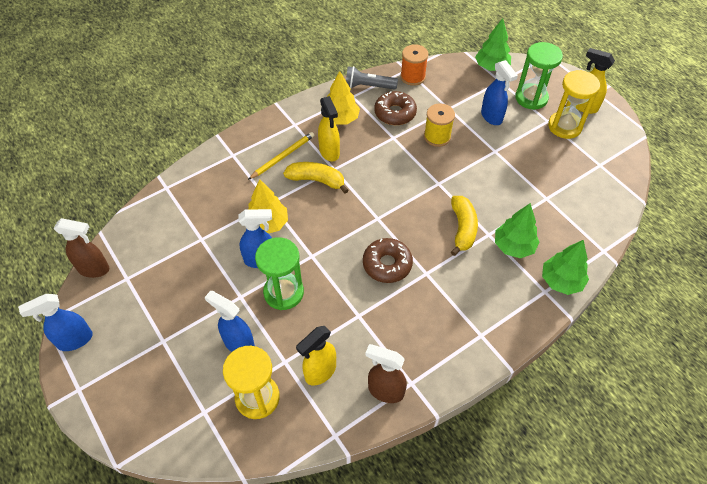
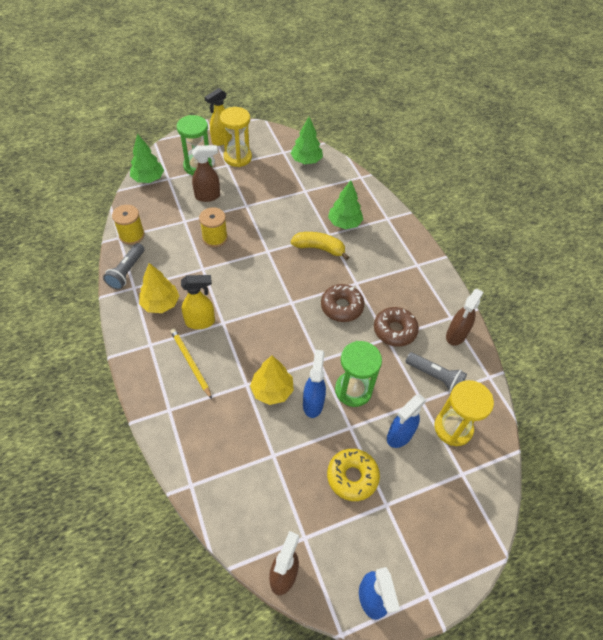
camera: 80 degrees left, 0 degrees up
yellow banana [283,162,349,194] -> none
yellow spray bottle [296,326,336,386] -> grey flashlight [405,352,467,392]
brown donut [374,91,417,125] -> brown donut moved to [374,307,419,347]
orange spool [400,44,429,86] -> yellow spool [112,205,145,245]
blue spray bottle [481,60,518,125] -> brown spray bottle [192,145,220,202]
green tree [542,240,589,295] -> green tree moved to [291,117,323,164]
none -> yellow donut [327,449,380,501]

